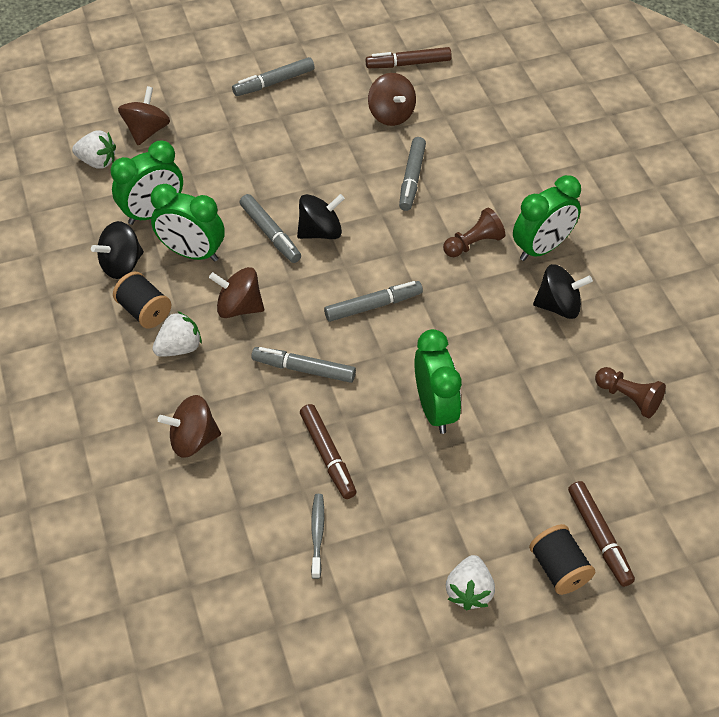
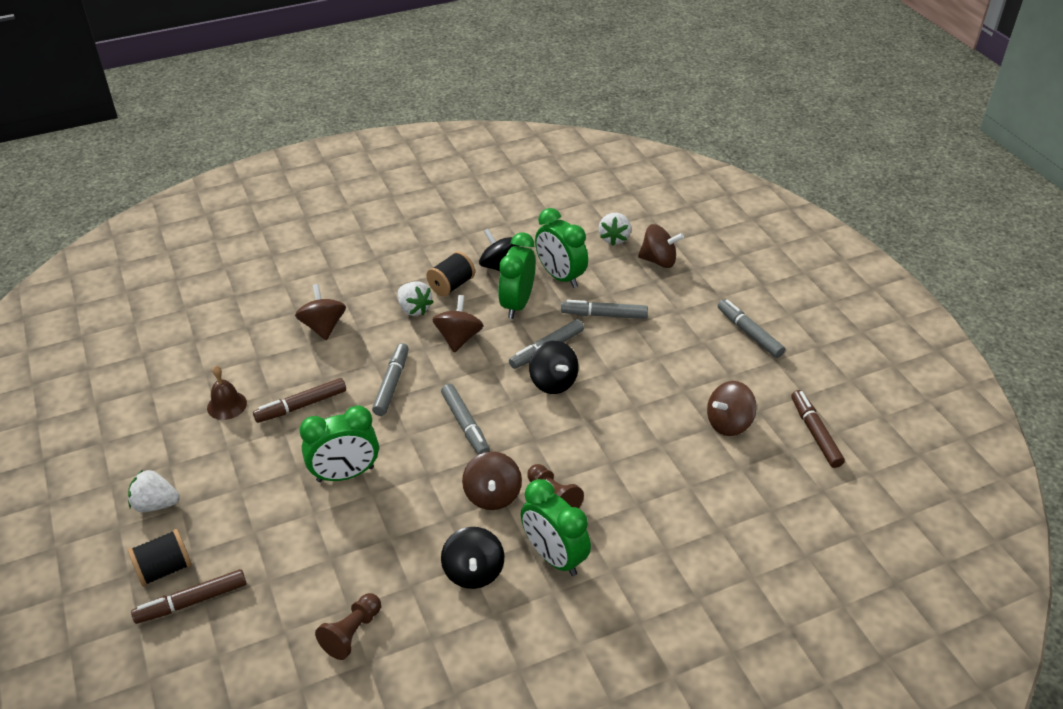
camera: 85 degrees right, 10 degrees down
grey toothbrush [311,494,324,579] -> brown bell [207,365,247,420]
grey marker [399,137,426,211] -> grey marker moved to [561,300,648,319]
none -> brown spinning top [462,451,522,510]

